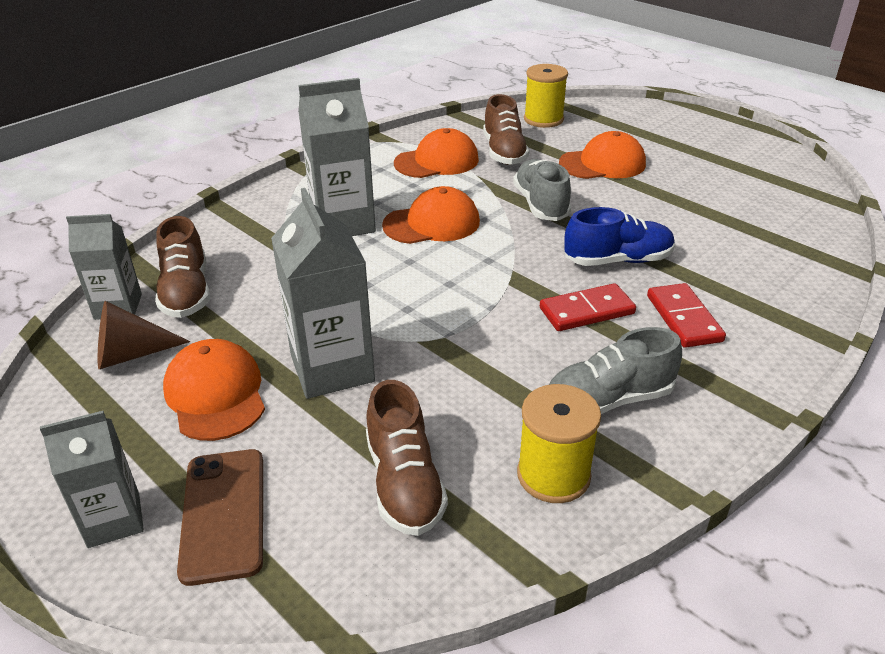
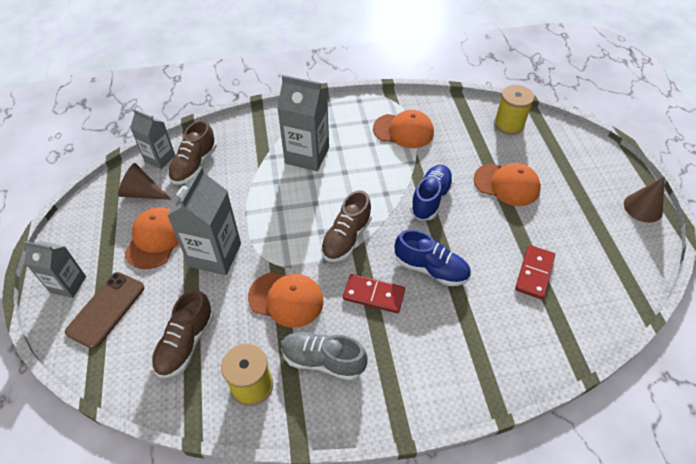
camera: 35 degrees right, 15 degrees up
orange cap [382,186,480,244] -> orange cap moved to [248,272,324,328]
brown shoe [483,94,529,165] -> brown shoe moved to [321,190,372,262]
grey shoe [513,159,571,221] -> blue shoe [410,165,454,220]
red domino [647,283,726,348] -> red domino moved to [515,245,555,299]
none -> brown cone [624,176,665,223]

